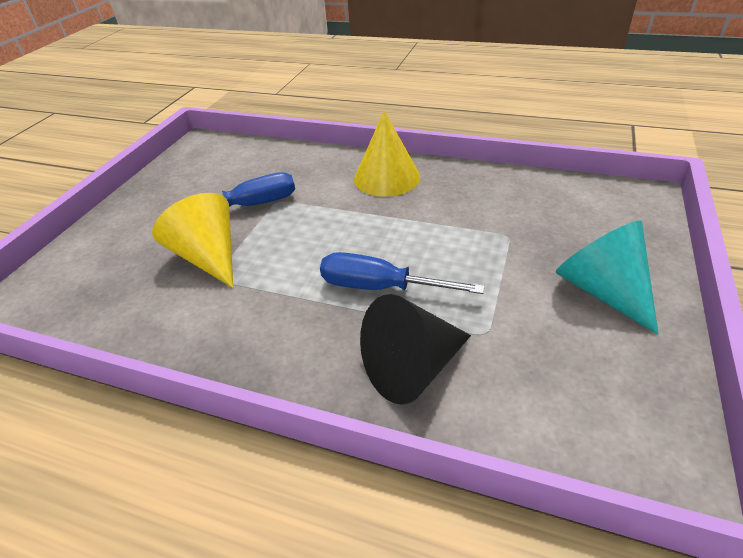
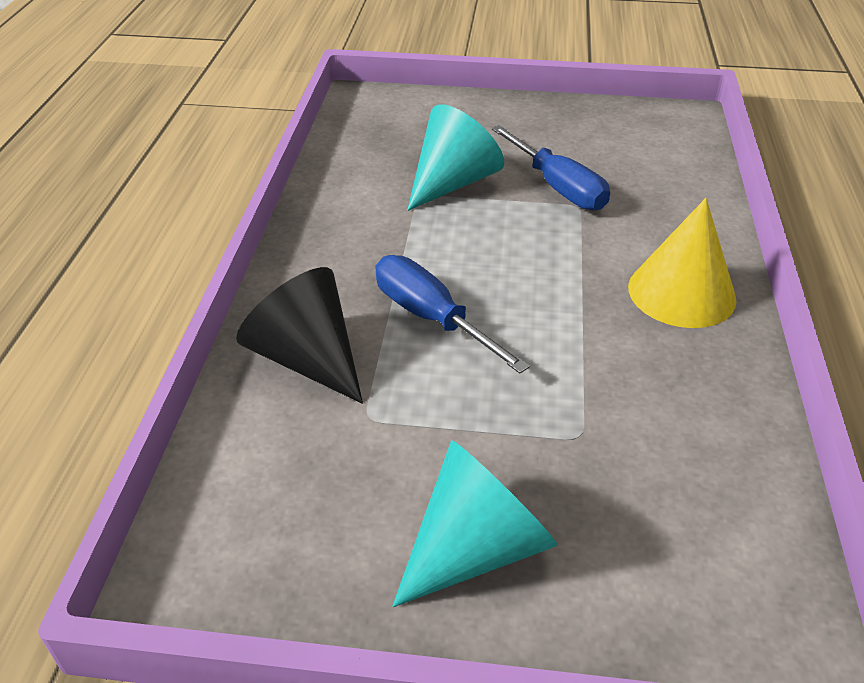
camera: 75 degrees right, 0 degrees up
yellow cone [152,193,233,288] -> turquoise cone [407,105,504,211]
blue screwdriver [320,252,485,294] -> blue screwdriver turned 45 degrees counterclockwise [375,255,530,374]

